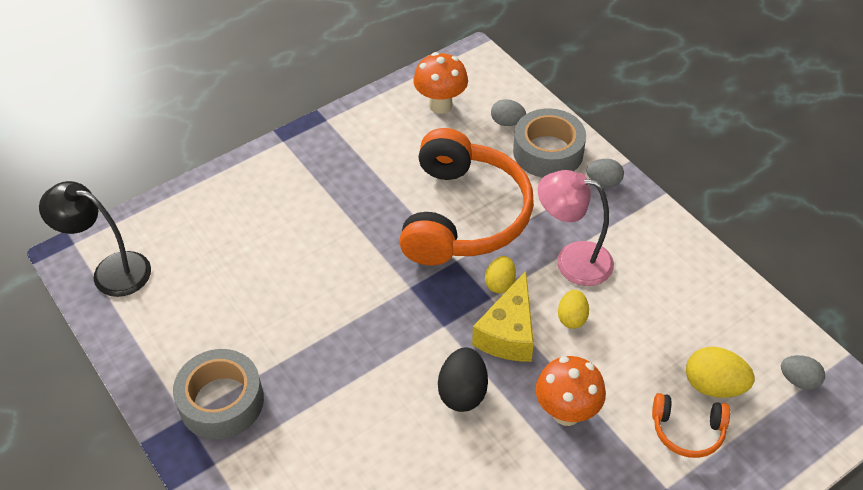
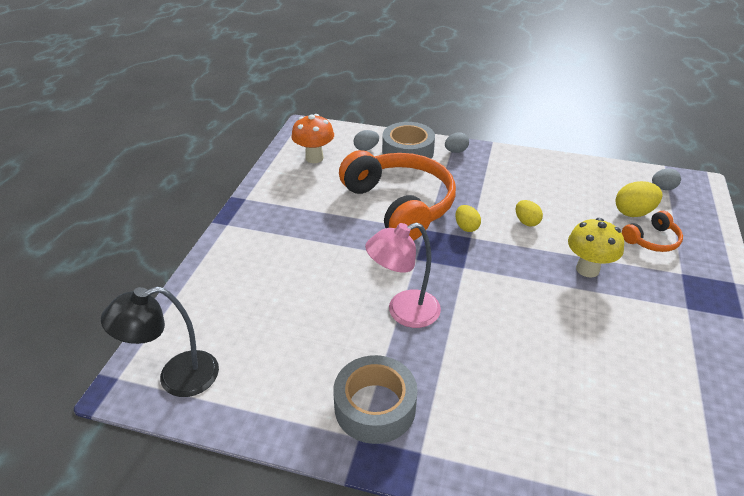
camera: 40 degrees left, 10 degrees down
black egg [438,347,488,412] -> none
yellow cheese [472,271,534,362] -> none
orange mushroom [536,356,606,426] -> yellow mushroom [568,218,624,278]
pink lamp [538,170,614,286] -> pink lamp moved to [365,222,441,328]

